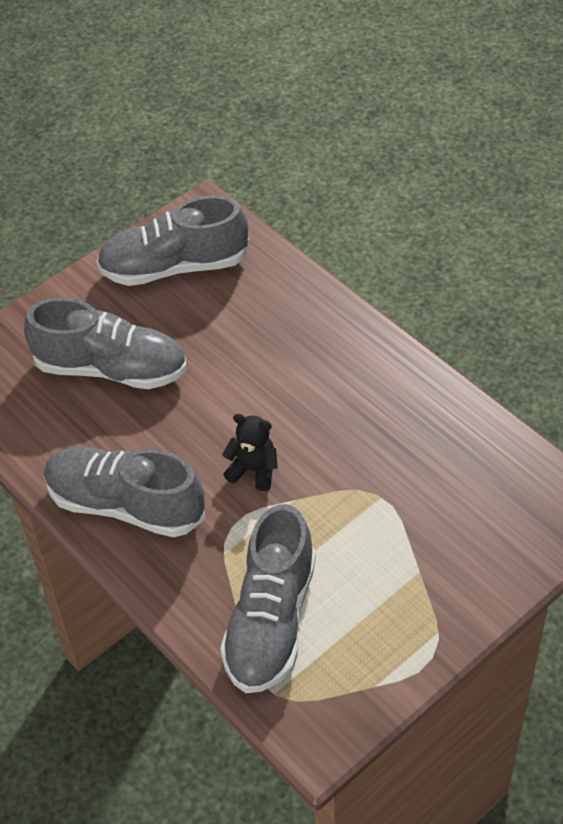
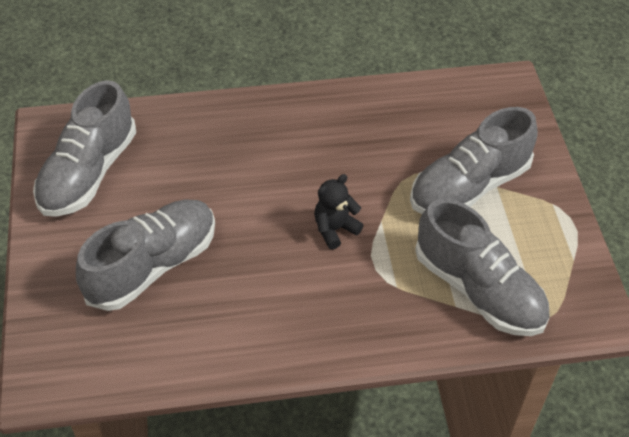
camera: 60 degrees left, 0 degrees up
grey shoe [44,447,205,537] -> grey shoe moved to [410,107,538,214]

